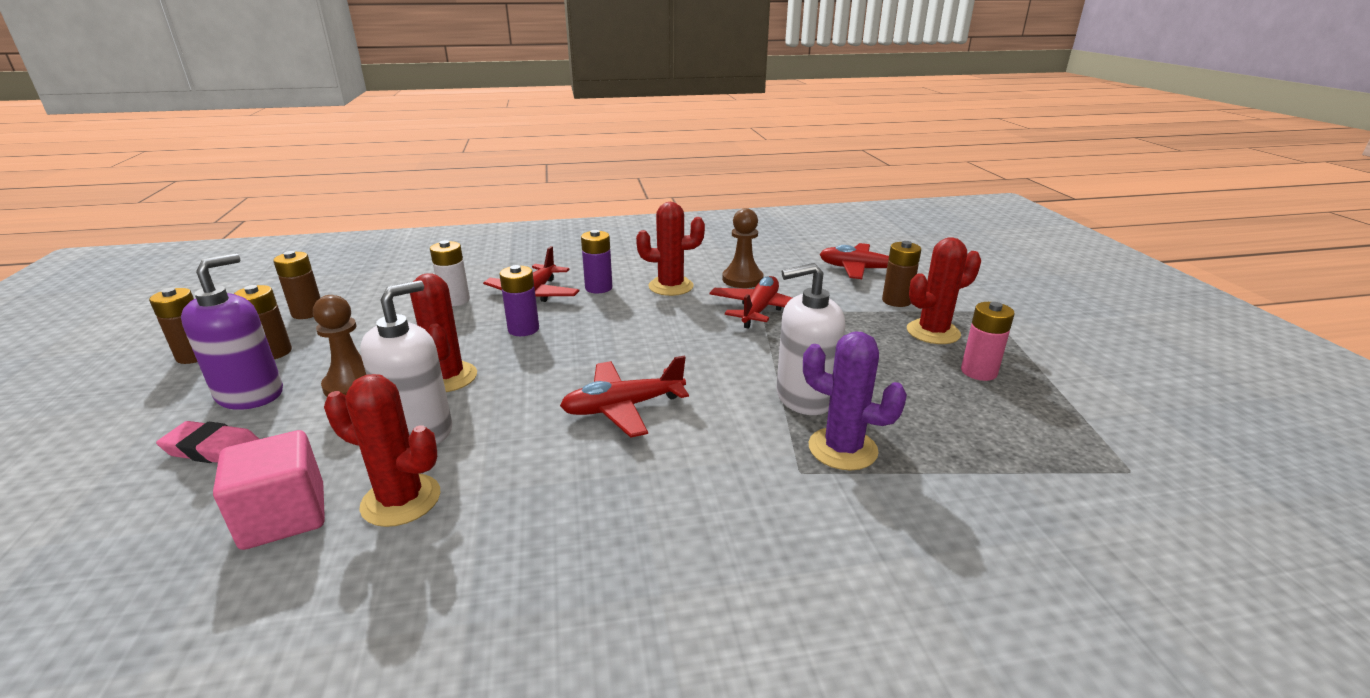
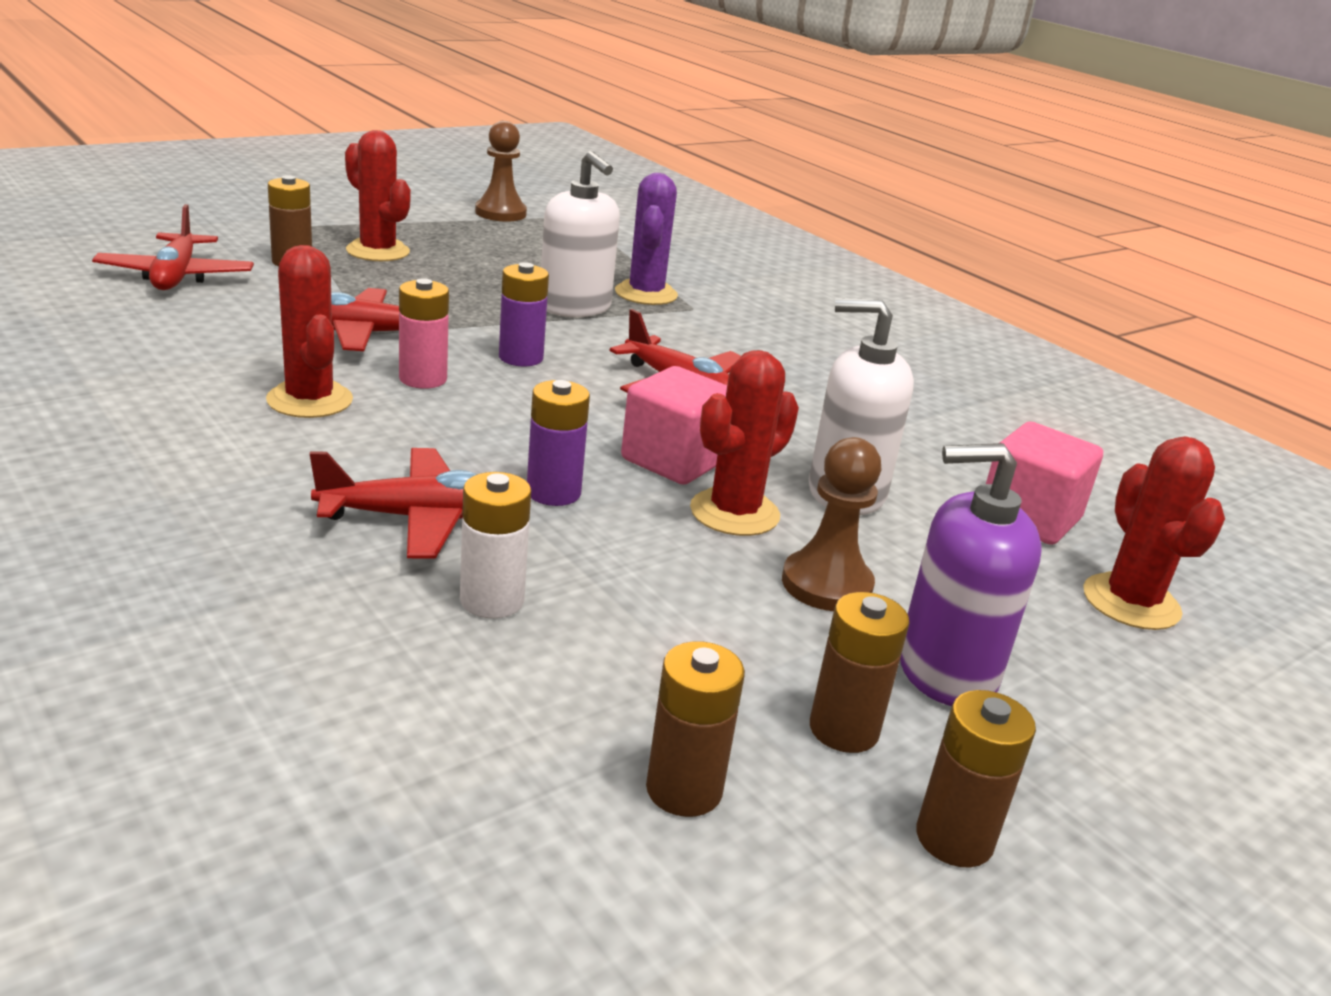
camera: 120 degrees left, 0 degrees up
pink eraser [156,421,259,463] -> none
red cactus [324,374,440,527] -> red cactus moved to [1083,436,1225,630]
purple battery [581,230,613,293] -> purple battery moved to [499,262,549,366]
brown pawn [722,208,764,288] -> brown pawn moved to [475,121,527,222]
pink battery [961,302,1014,381] -> pink battery moved to [399,278,449,389]
none -> pink cube [621,366,727,485]

